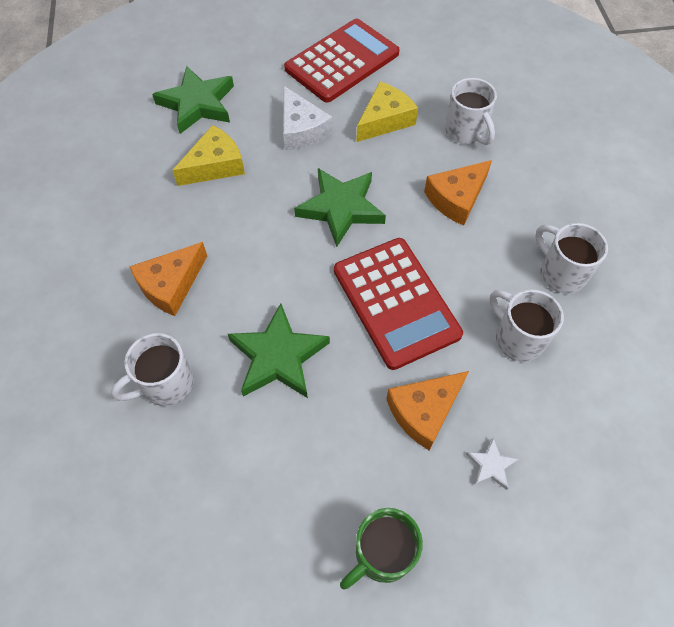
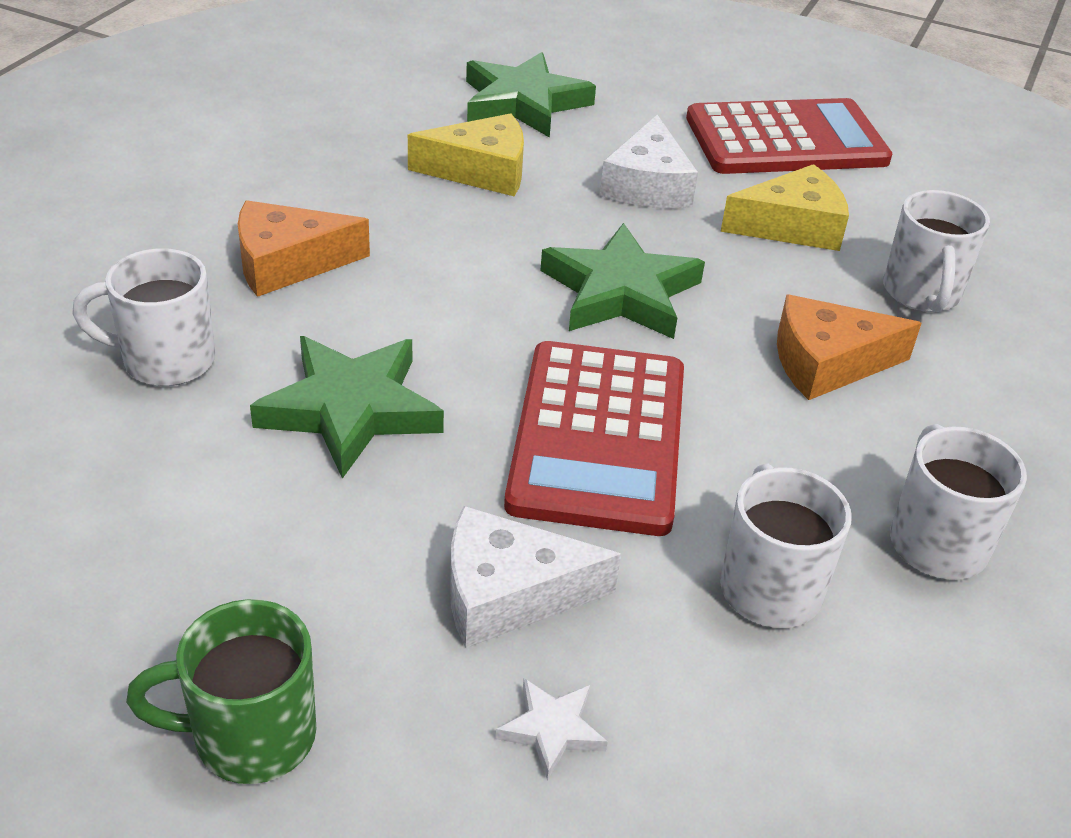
camera: 30 degrees right, 20 degrees down
orange cheese [387,371,469,450] -> white cheese [450,506,621,648]

